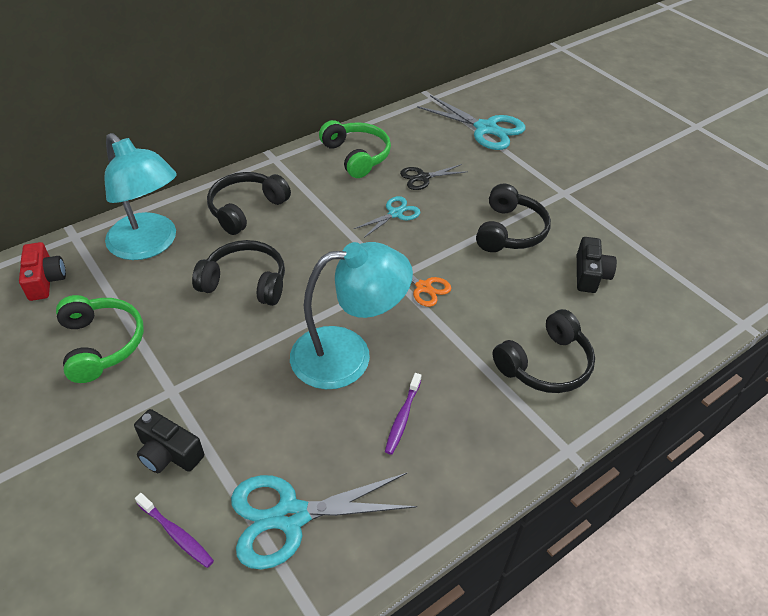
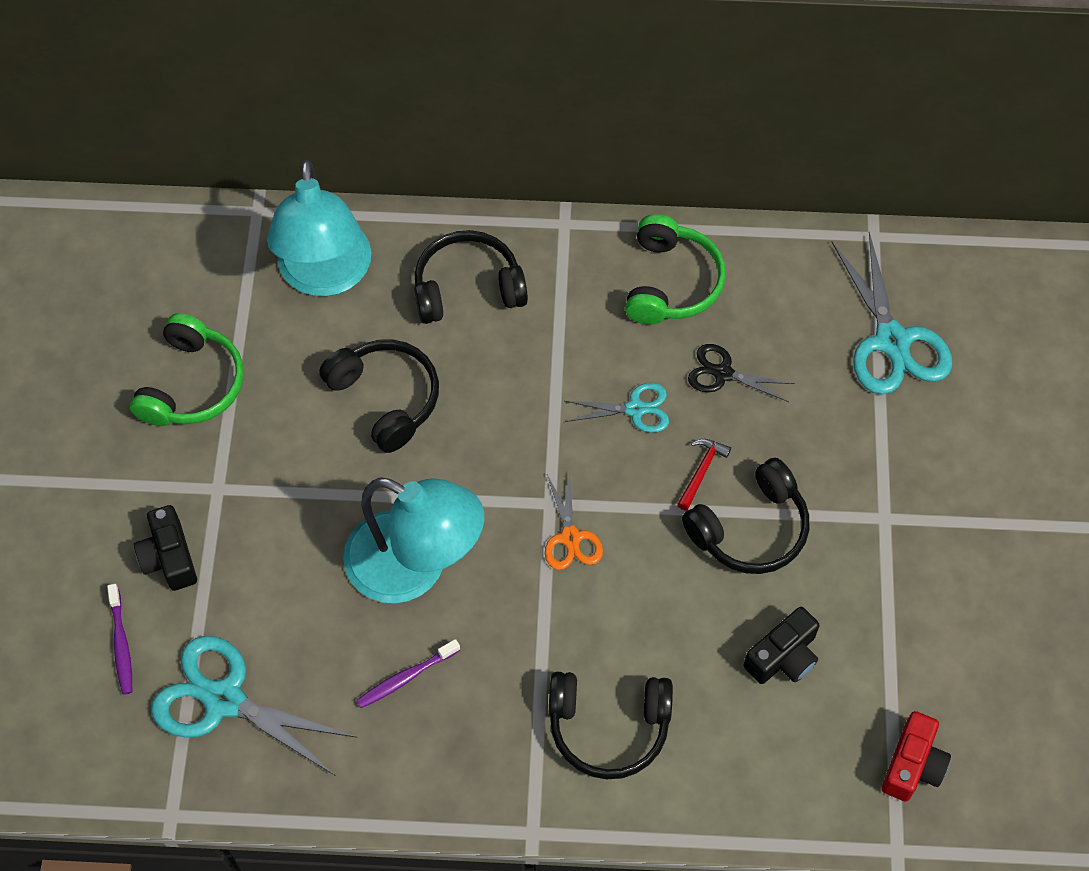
camera: 40 degrees right, 15 degrees up
red camera [19,242,66,301] -> red camera moved to [882,711,951,802]
none -> red hammer [677,439,731,511]

